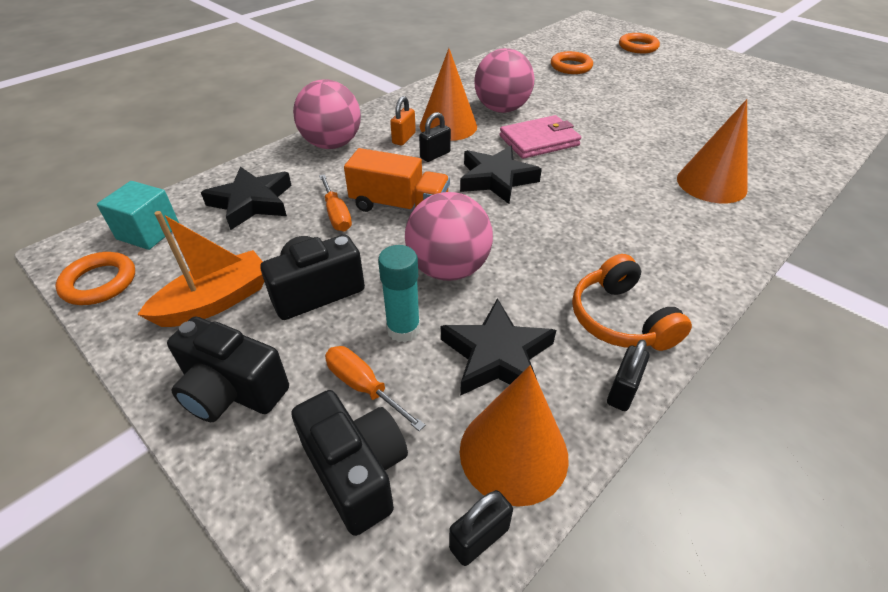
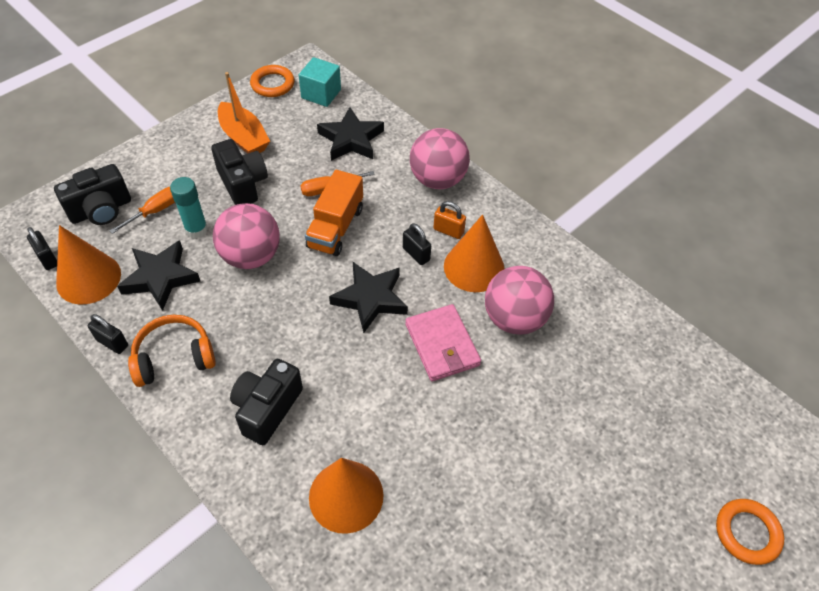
camera: 90 degrees right, 10 degrees up
black camera [167,316,289,422] -> black camera moved to [230,359,303,445]
orange ring [551,51,593,74] -> none

